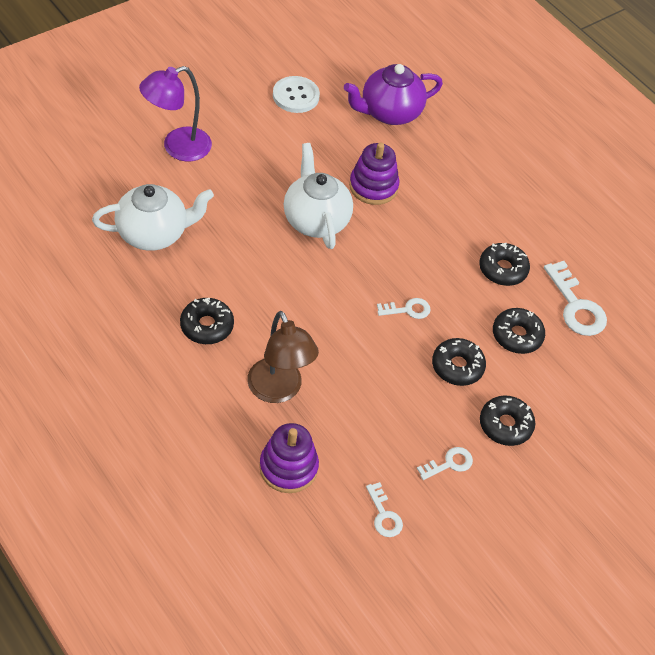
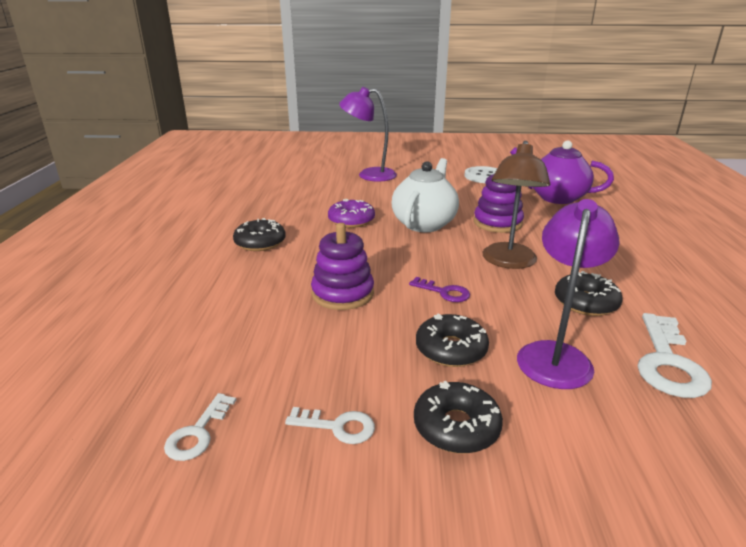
camera: 45 degrees right, 25 degrees down
white teapot [92,184,214,251] -> none
brown lamp [247,311,319,403] -> brown lamp moved to [483,141,550,269]
purple stacking toy [259,423,319,493] -> purple stacking toy moved to [311,223,374,310]
white key [377,298,431,319] -> purple key [409,277,470,302]
black donut [493,308,545,354] -> purple lamp [517,199,619,389]
none -> purple donut [328,199,375,228]

